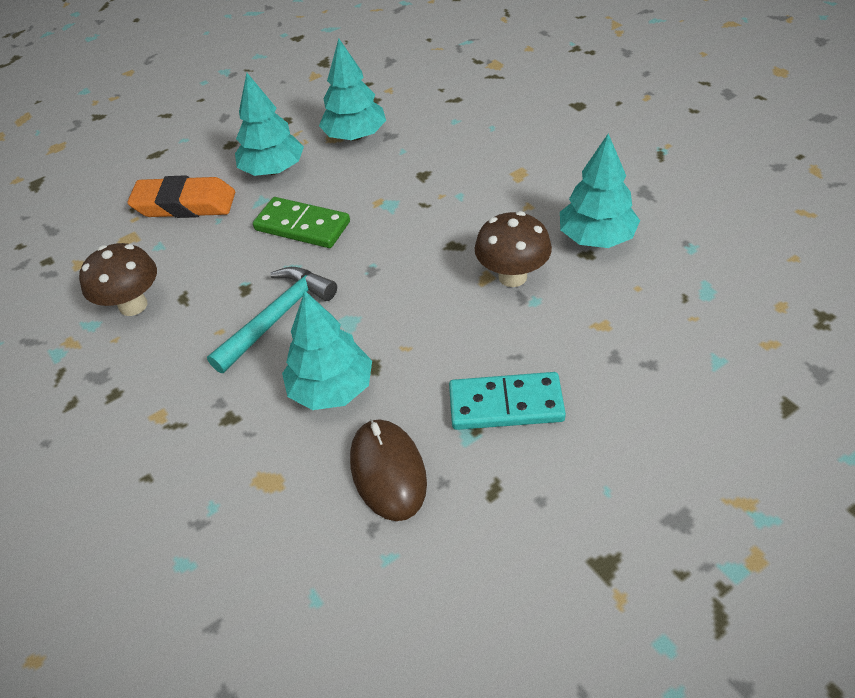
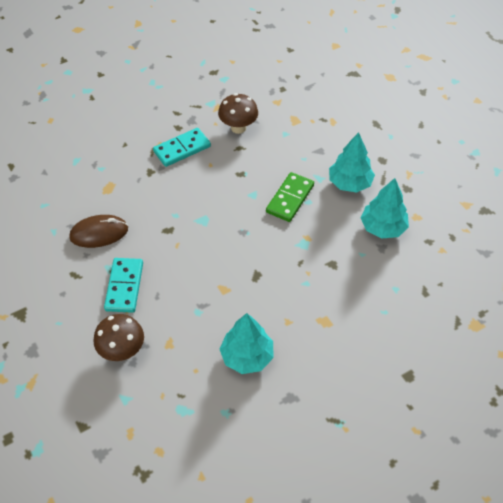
camera: 90 degrees right, 5 degrees up
orange eraser [127,175,235,218] -> none
turquoise hammer [207,267,337,373] -> none
turquoise tree [282,291,372,410] -> none
brown mushroom [474,211,552,287] -> brown mushroom moved to [94,314,144,361]
none -> turquoise domino [153,128,211,167]

